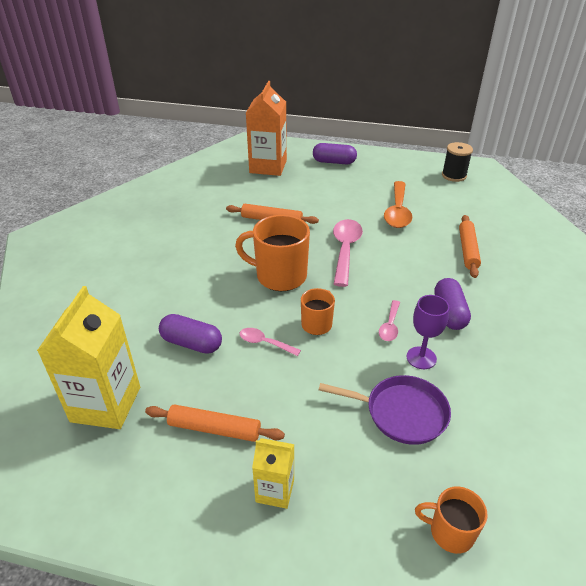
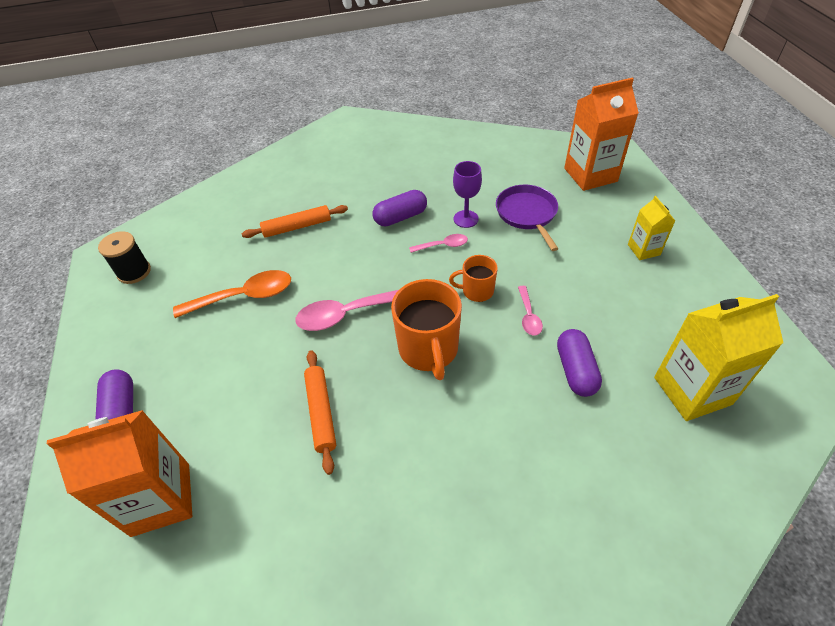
camera: 115 degrees left, 10 degrees up
orange rolling pin [145,404,285,442] -> none
orange mug [415,486,488,554] -> orange carton [564,77,639,191]

